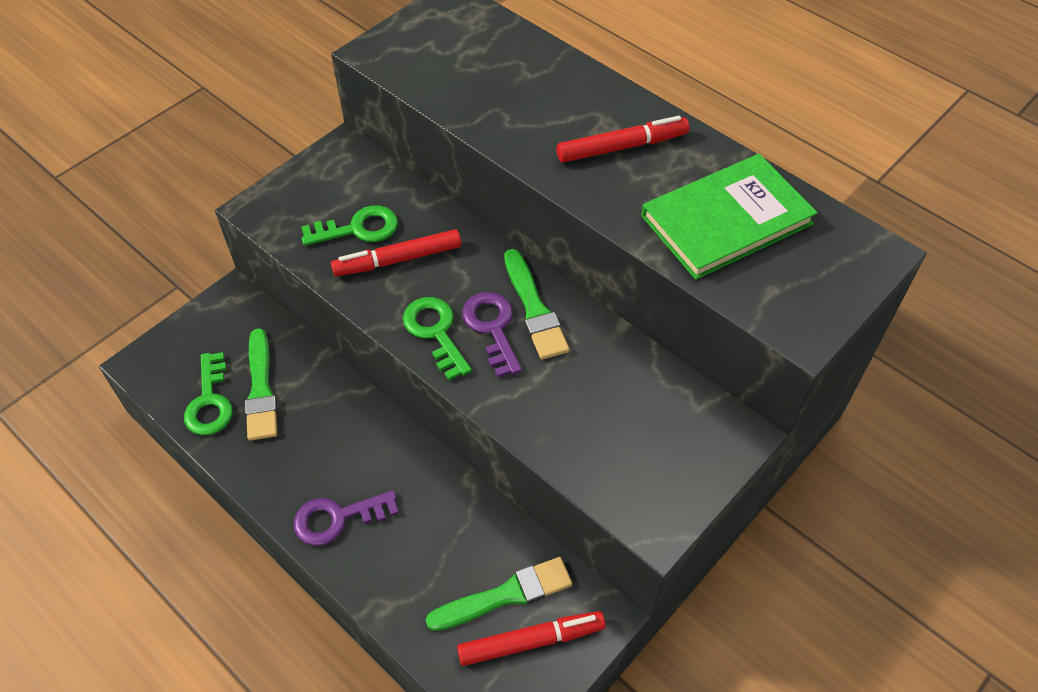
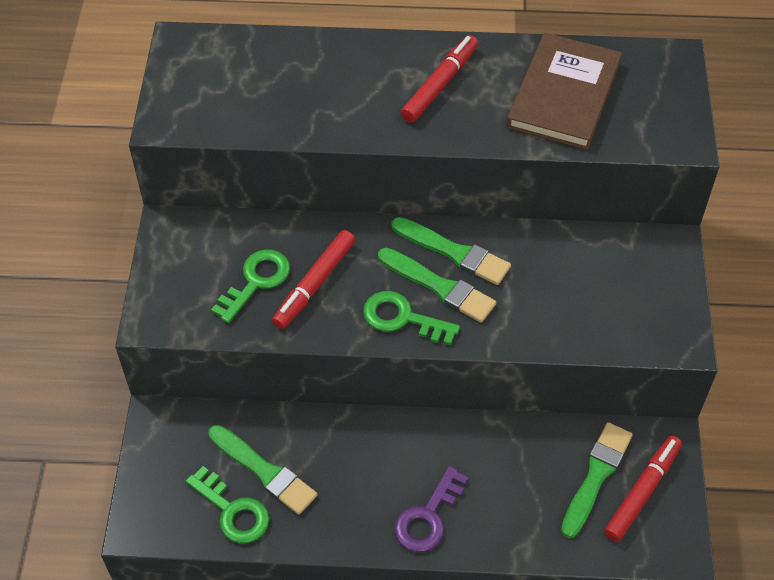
camera: 40 degrees left, 0 degrees up
purple key [462,292,522,378] -> green brush [378,248,496,323]
green book [641,154,818,280] -> brown book [506,33,622,150]

